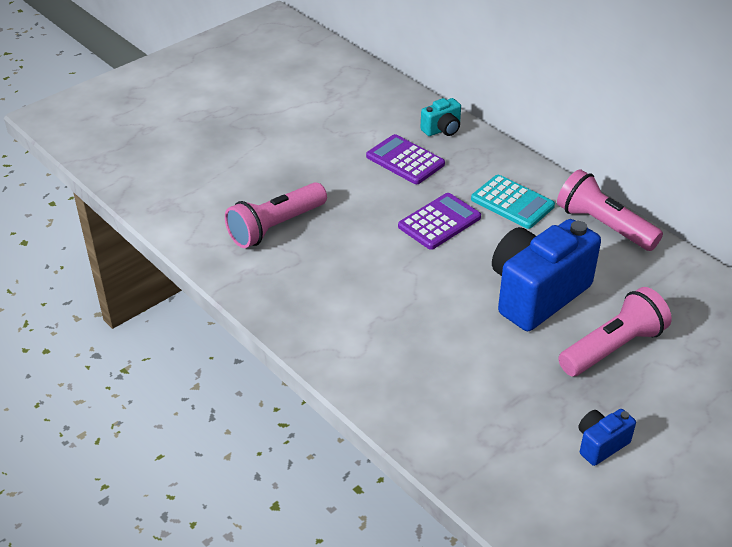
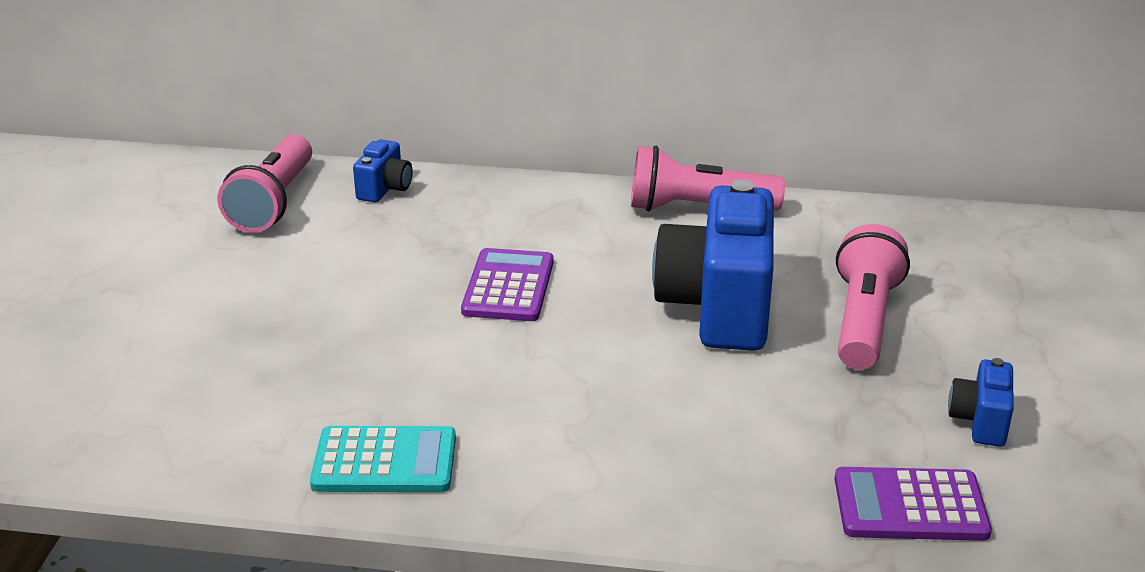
camera: 40 degrees left, 10 degrees down
pink flashlight [225,182,327,248] -> pink flashlight moved to [218,134,312,233]
purple calculator [366,134,445,184] -> purple calculator moved to [835,467,992,541]
turquoise camera [420,98,461,136] -> blue camera [353,139,413,202]
turquoise calculator [471,175,555,229] -> turquoise calculator moved to [310,426,456,492]

